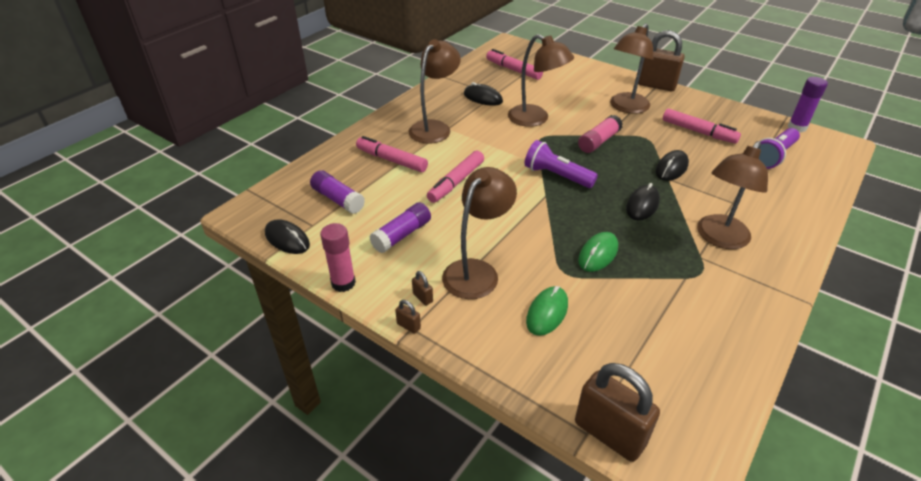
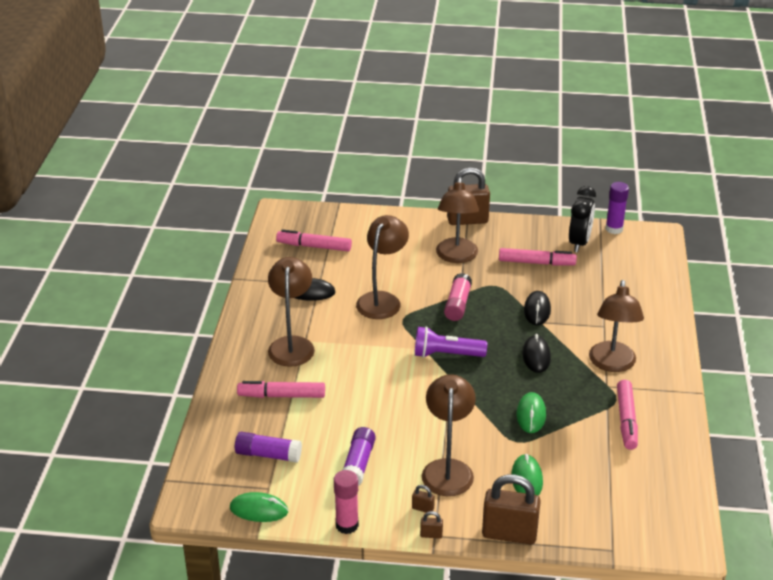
camera: 30 degrees left, 5 degrees down
black mouse [265,219,310,254] -> green mouse [230,492,288,522]
pink marker [427,151,484,203] -> pink marker moved to [617,380,638,450]
brown lamp [508,34,574,127] -> brown lamp turned 75 degrees counterclockwise [356,215,409,319]
brown padlock [575,363,660,462] -> brown padlock moved to [482,474,541,545]
purple flashlight [759,128,800,169] -> none
none -> black clock [569,186,596,252]

